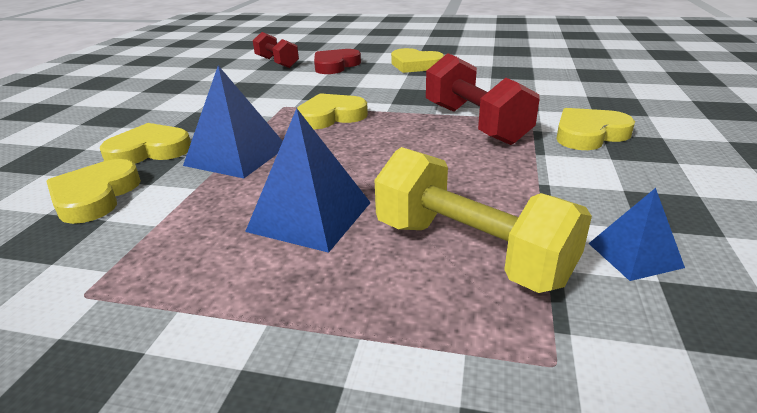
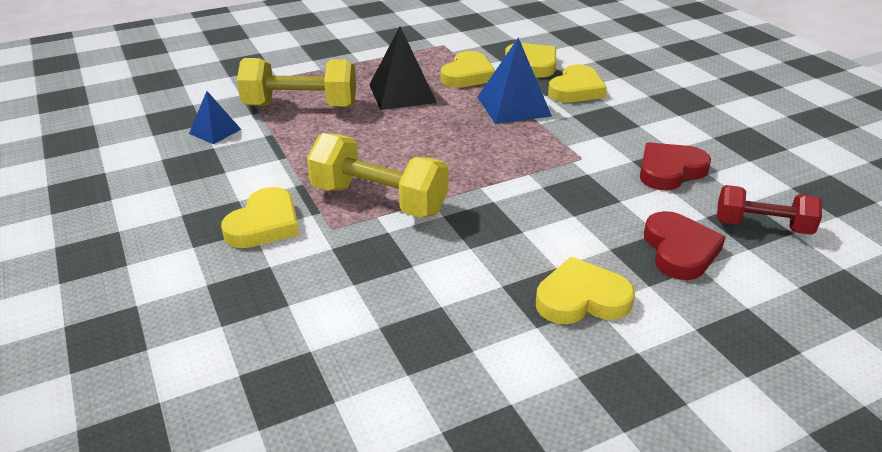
camera: 140 degrees right, 5 degrees up
blue pyramid [245,108,371,253] -> black pyramid [369,27,437,110]
yellow heart [297,93,368,129] -> yellow heart moved to [441,51,495,88]
red dumbbell [426,53,540,145] -> yellow dumbbell [307,133,449,218]
none -> red heart [640,142,711,190]

